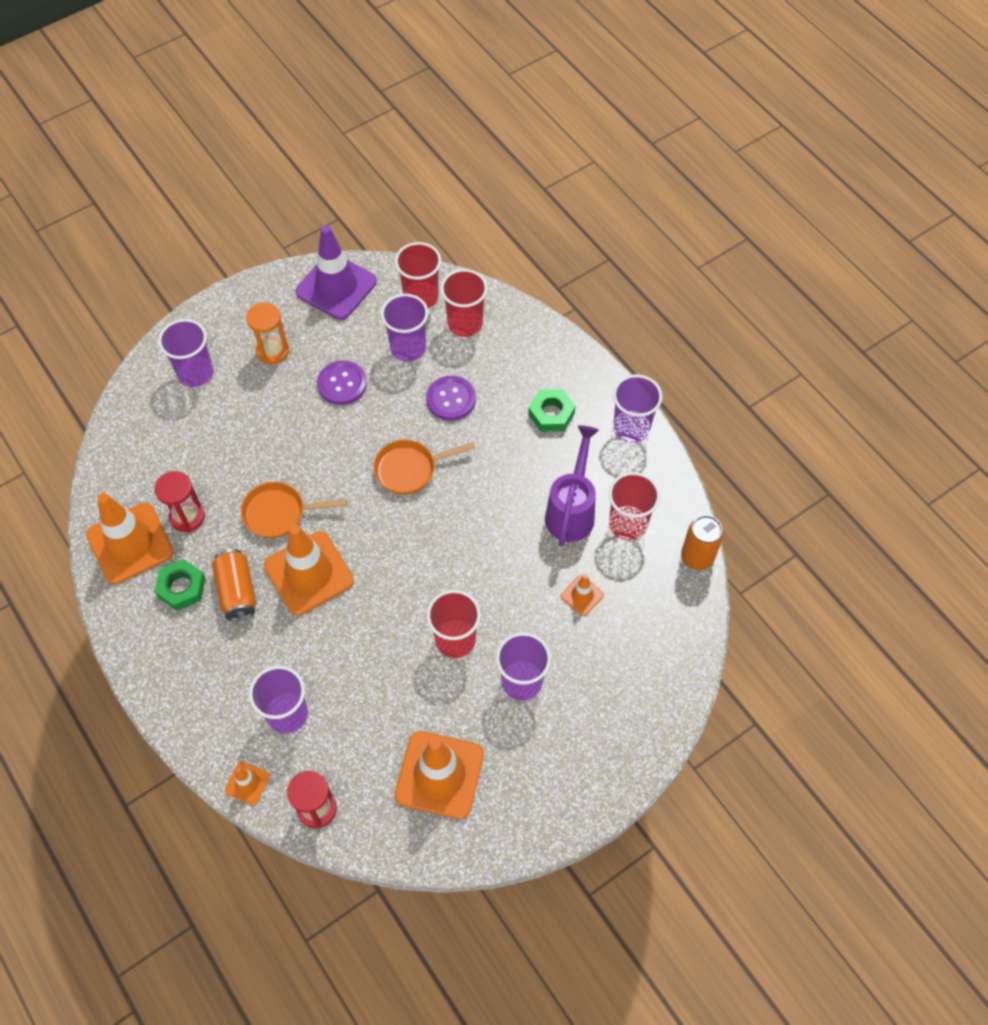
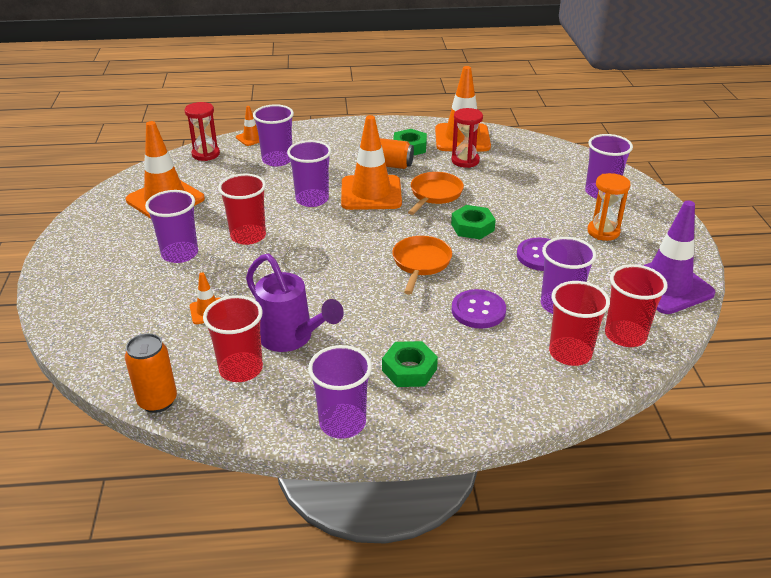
camera: 120 degrees right, 25 degrees down
none -> purple cup [287,140,331,207]
none -> green nut [451,205,496,239]

